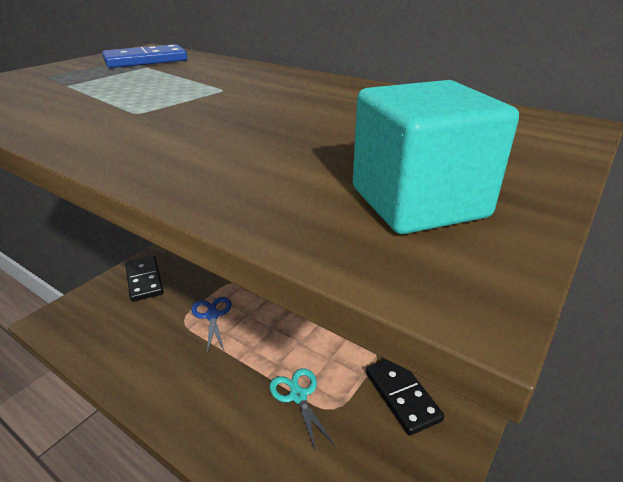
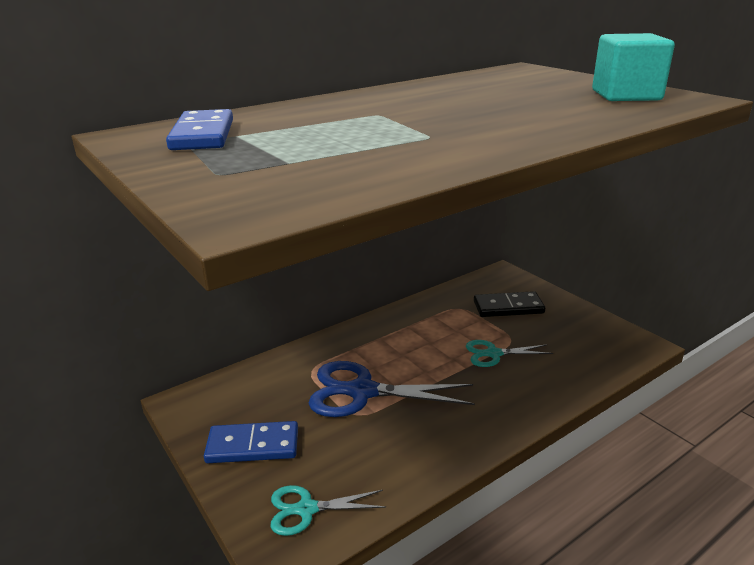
camera: 70 degrees left, 5 degrees down
black domino [125,256,164,302] -> blue domino [204,421,298,463]
blue scissors [191,297,232,354] -> blue scissors [308,361,475,417], size x1.77
none -> turquoise scissors [271,485,386,536]

